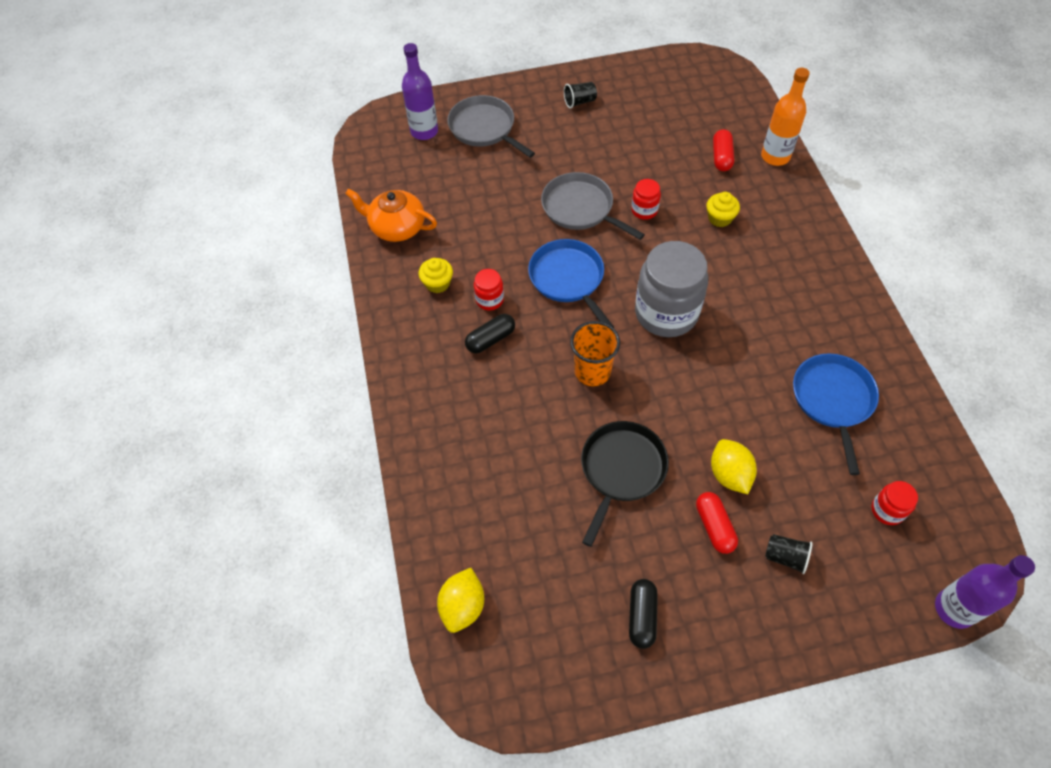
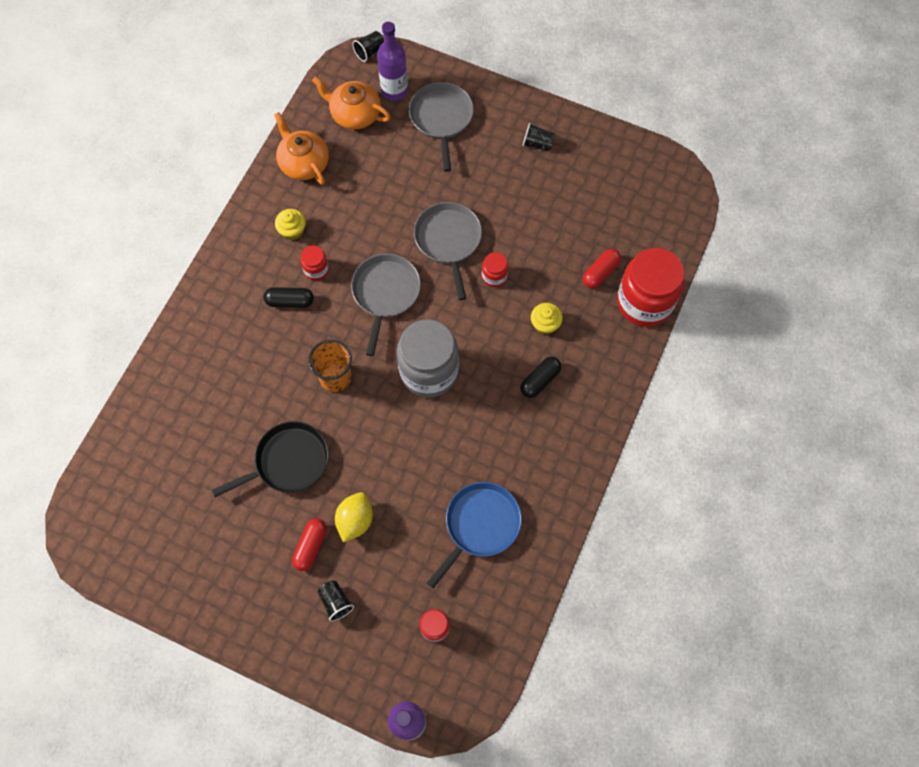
camera: 35 degrees right, 10 degrees up
yellow lemon [437,568,484,633] -> none
blue pan [528,239,614,328] -> grey pan [351,254,421,356]
black capsule [629,579,658,649] -> black capsule moved to [520,357,561,398]
orange bottle [761,68,810,166] -> red jar [617,248,684,327]
none -> orange teapot [312,76,391,129]
none -> black cup [353,31,384,62]

